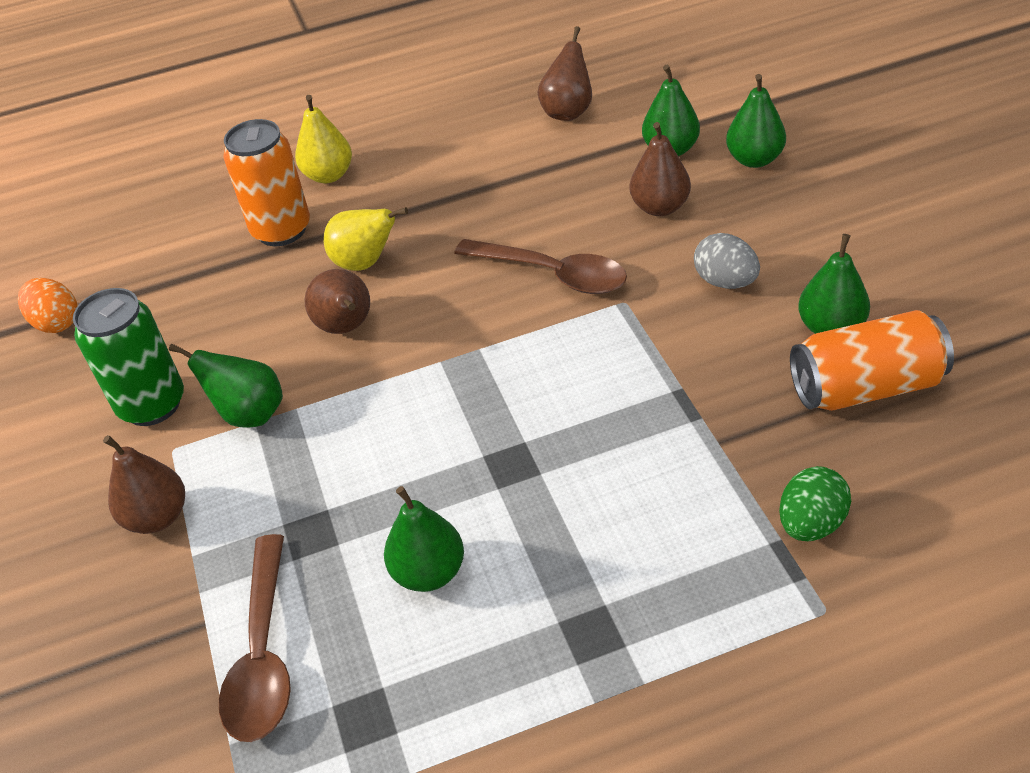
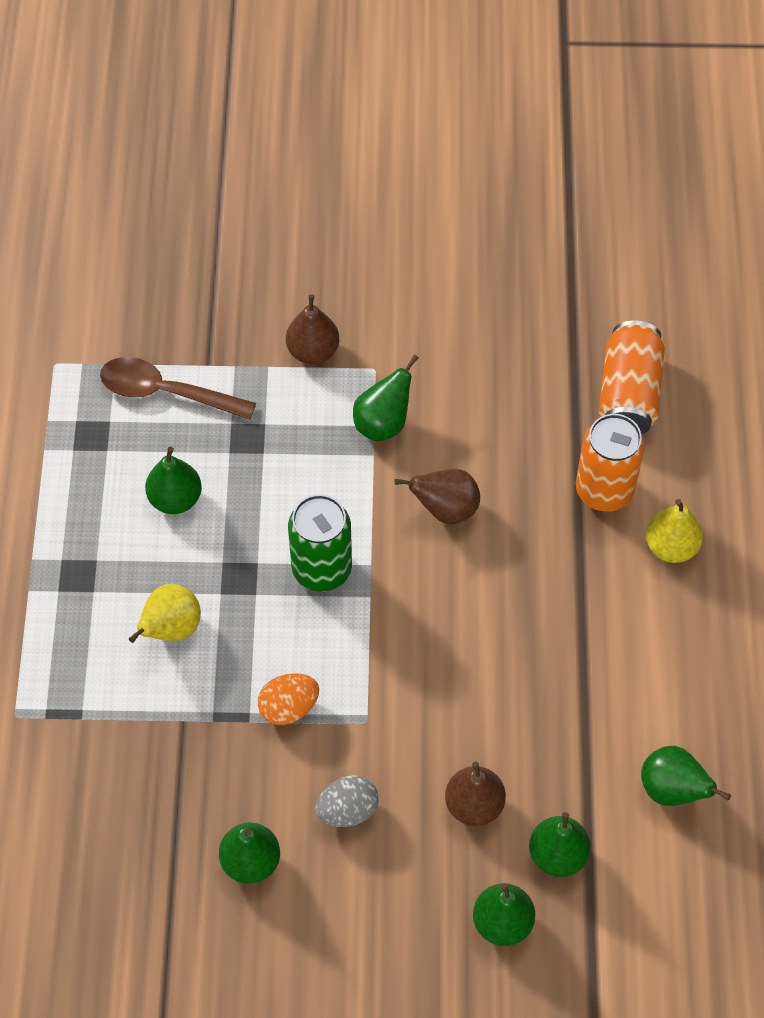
camera: 105 degrees right, 15 degrees up
orange egg [18,278,77,333] -> orange egg moved to [258,673,319,725]
green can [73,288,184,426] -> green can moved to [288,494,352,592]
yellow pear [324,207,408,271] -> yellow pear moved to [129,584,201,643]
brown spoon [454,239,627,294] -> none
brown pear [538,26,592,121] -> green pear [641,746,731,806]
green egg [779,466,851,541] -> none
orange can [790,310,954,411] -> orange can moved to [599,321,665,434]

